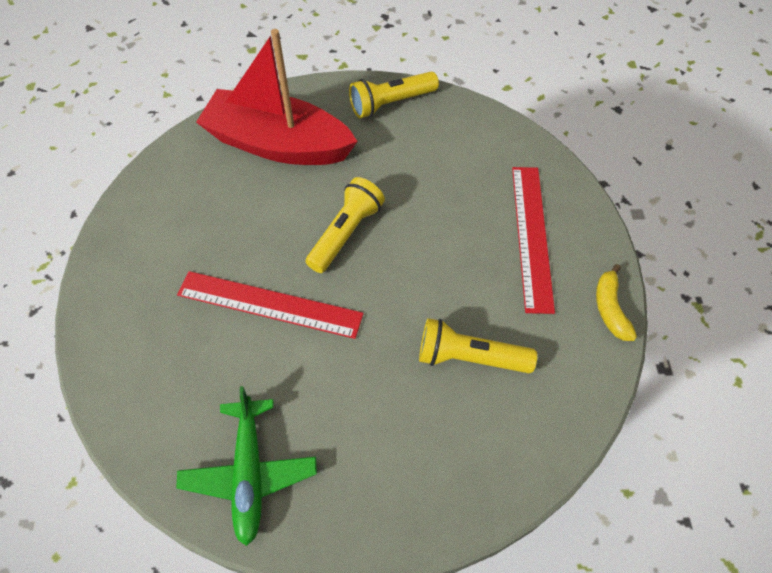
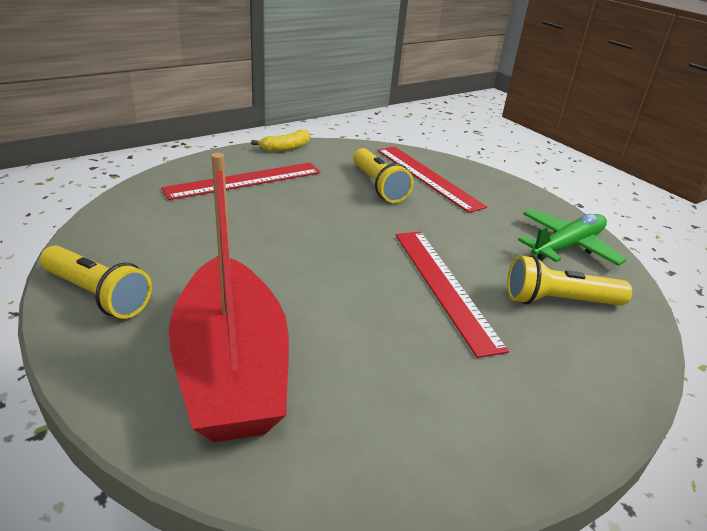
camera: 125 degrees left, 25 degrees down
yellow flashlight [305,177,385,273] -> yellow flashlight moved to [507,255,632,306]
none -> red ruler [377,146,487,213]

